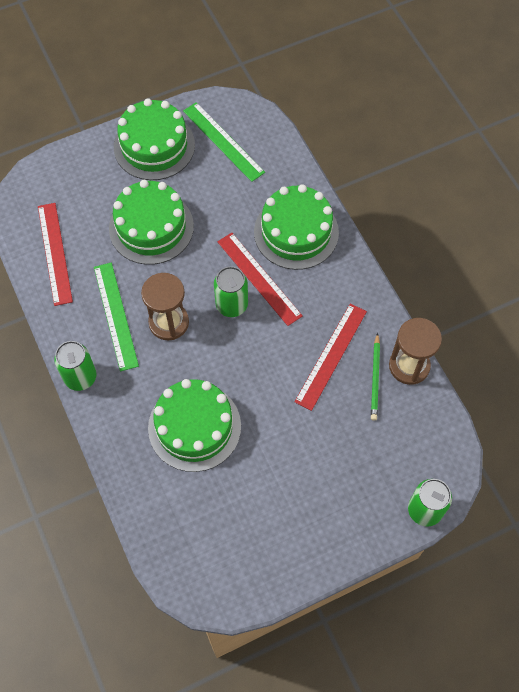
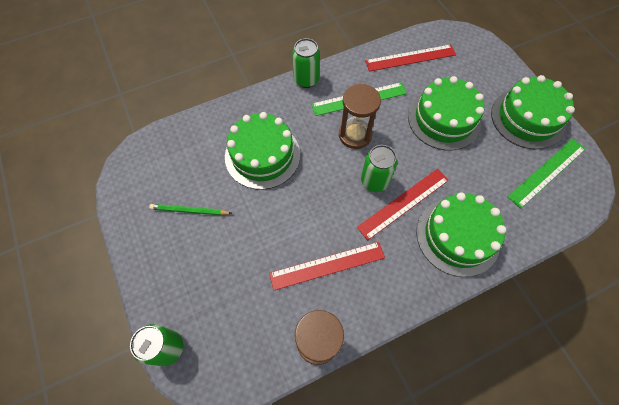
camera: 90 degrees right, 0 degrees up
red ruler [294,303,367,411] -> red ruler turned 45 degrees counterclockwise [269,242,385,290]
green pencil [371,333,380,421] -> green pencil moved to [149,204,232,215]

